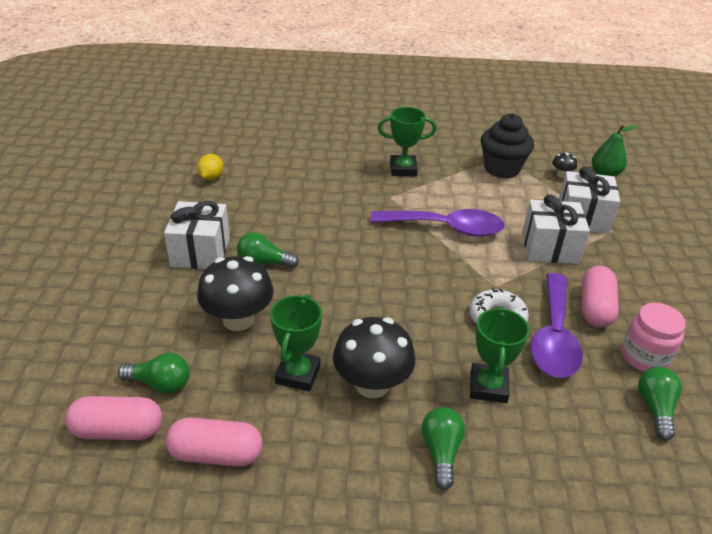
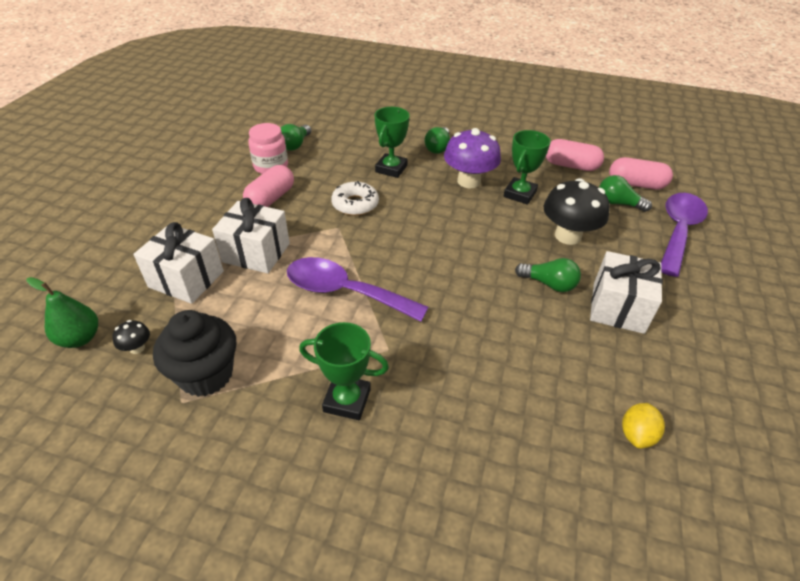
camera: 165 degrees left, 5 degrees up
black mushroom [333,317,415,398] -> purple mushroom [444,128,501,188]
purple spoon [530,273,583,378] -> purple spoon moved to [661,193,708,277]

